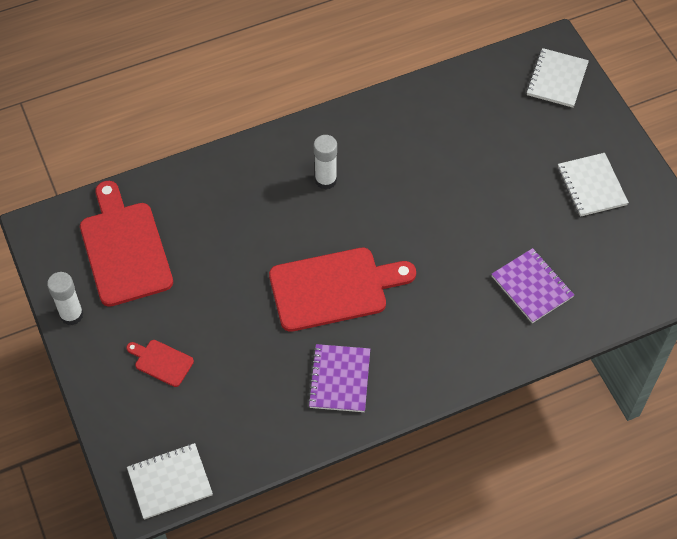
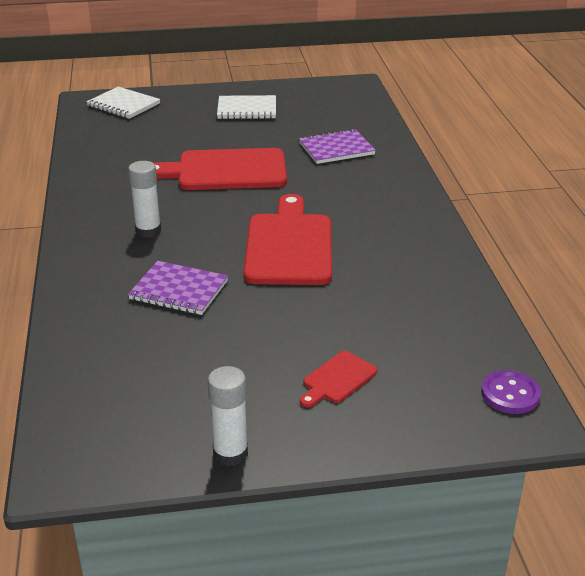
camera: 75 degrees left, 25 degrees down
red cutting board [80,181,173,307] -> red cutting board moved to [154,148,287,190]
white notebook [127,443,213,520] -> purple button [481,370,541,414]
purple notebook [308,344,370,412] -> purple notebook moved to [128,261,228,315]

